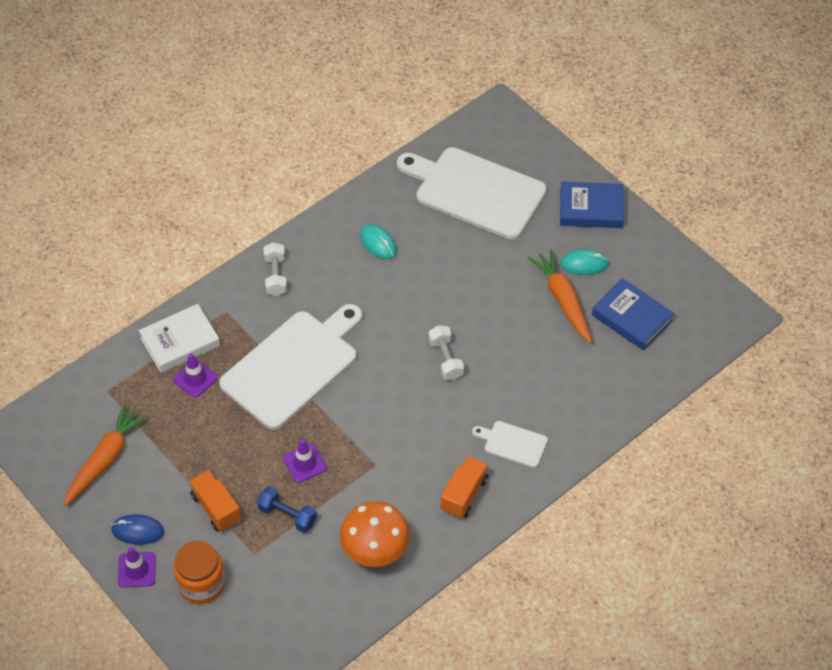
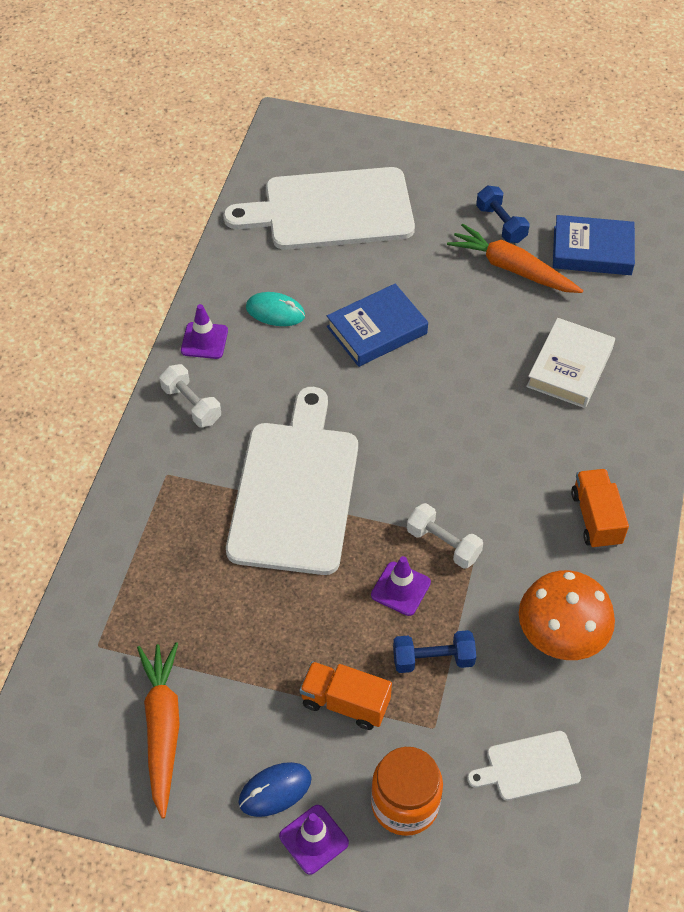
camera: 35 degrees left, 0 degrees up
white book [139,304,220,373] -> white book moved to [526,318,615,408]
purple traffic cone [173,353,218,398] -> purple traffic cone moved to [181,304,228,359]
white dumbbell [429,325,464,380] -> white dumbbell moved to [407,503,483,569]
white cutting board [472,421,548,468] -> white cutting board moved to [467,731,581,800]
blue book [560,181,624,228] -> blue book moved to [327,284,428,367]
turquoise mouse [560,249,609,275] -> blue dumbbell [476,186,530,243]

